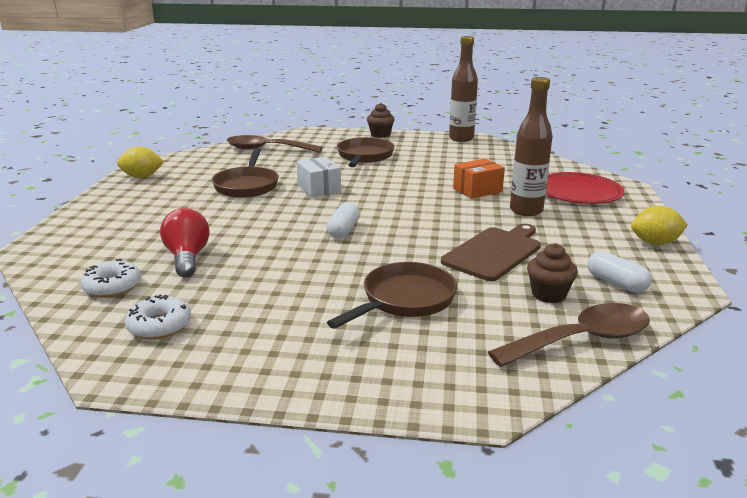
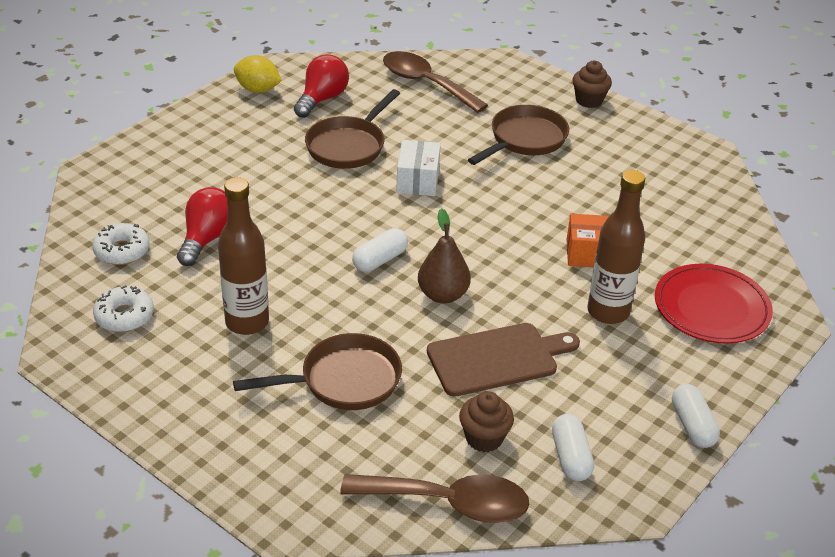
camera: 30 degrees right, 15 degrees up
brown bottle [449,36,478,142] -> brown bottle moved to [218,177,269,335]
yellow lemon [631,206,688,245] -> white capsule [672,384,720,448]
none -> red light bulb [294,54,349,118]
none -> brown pear [418,208,471,303]

